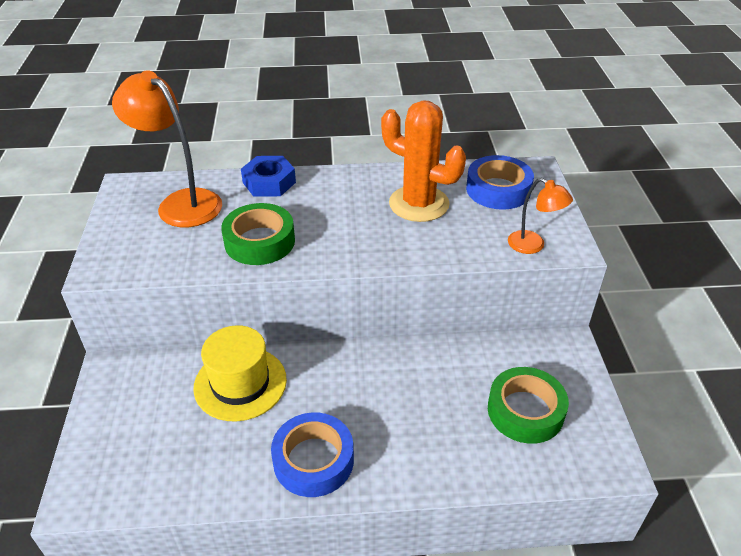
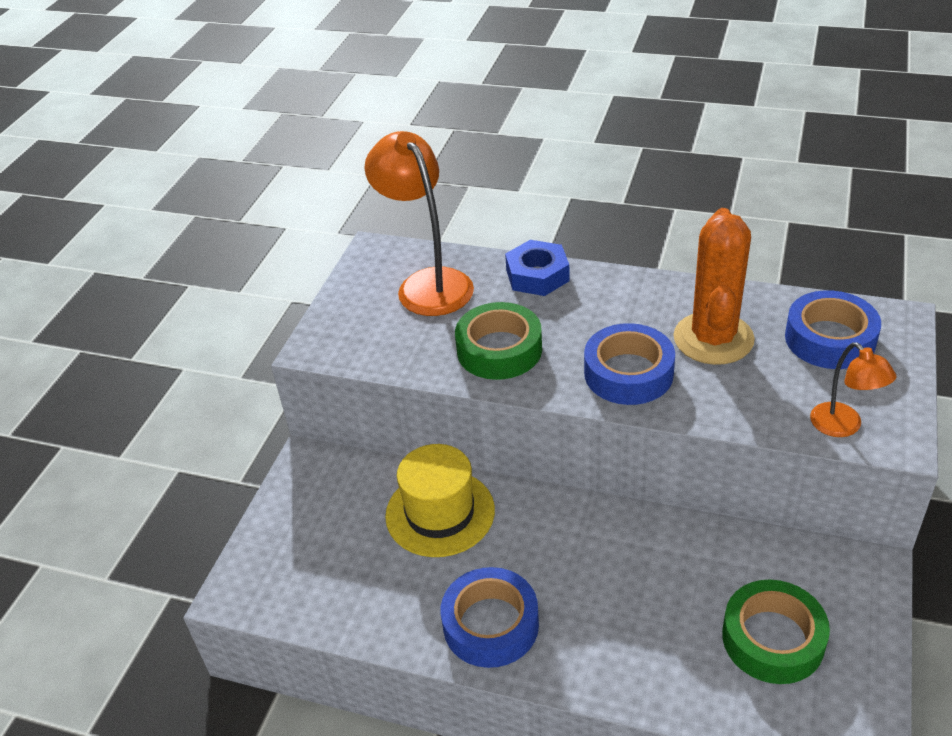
camera: 25 degrees right, 0 degrees up
orange cactus [381,100,466,222] -> orange cactus turned 45 degrees clockwise [673,208,755,365]
none -> blue tape [584,323,675,405]

